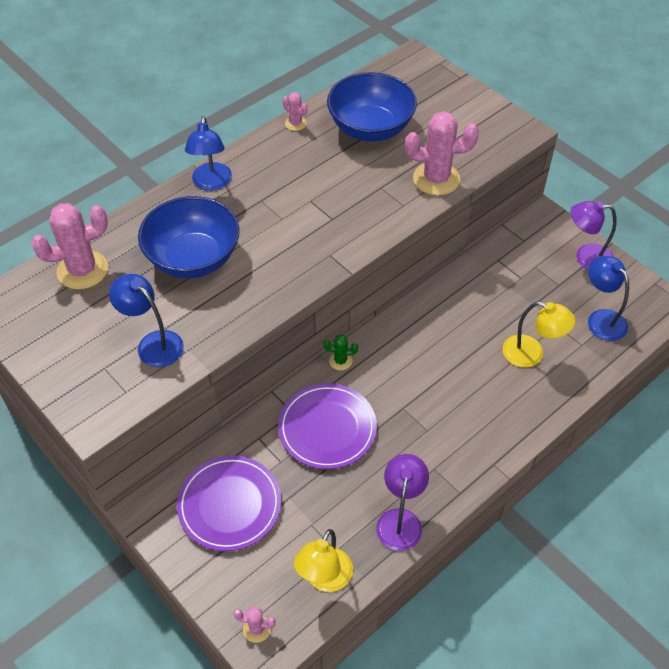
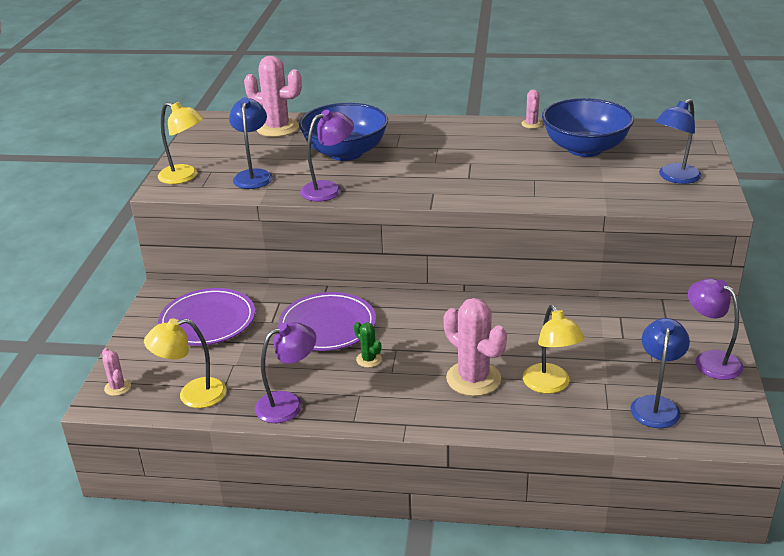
camera: 50 degrees right, 20 degrees down
blue lamp [185,116,232,191] -> blue lamp moved to [655,99,702,184]
green cactus [324,334,358,370] -> green cactus moved to [354,322,382,368]
pink cactus [405,111,479,196] -> pink cactus moved to [444,298,507,396]
none -> yellow lamp [158,102,204,184]
none -> purple lamp [300,110,354,202]

